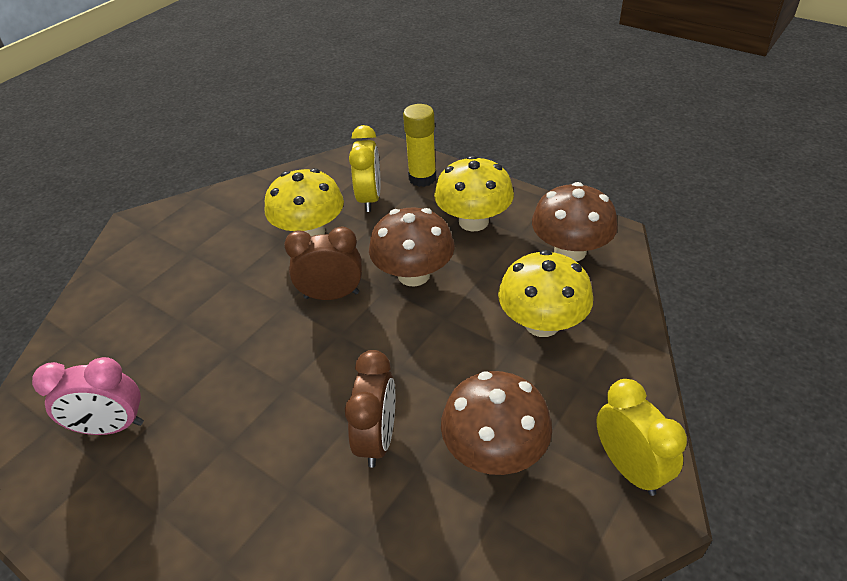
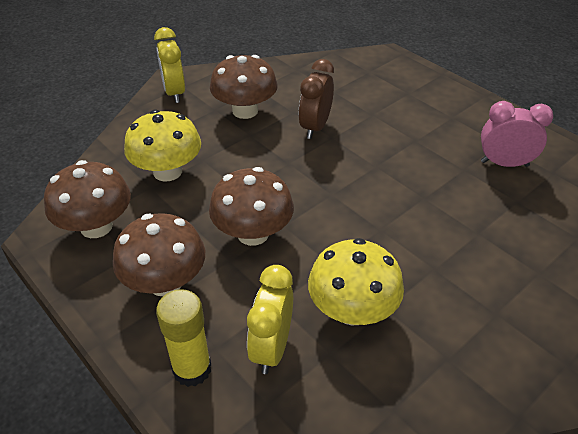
camera: 170 degrees left, 0 degrees up
brown clock [284,226,362,300] -> none
yellow mushroom [434,155,514,232] -> brown mushroom [113,213,205,296]

